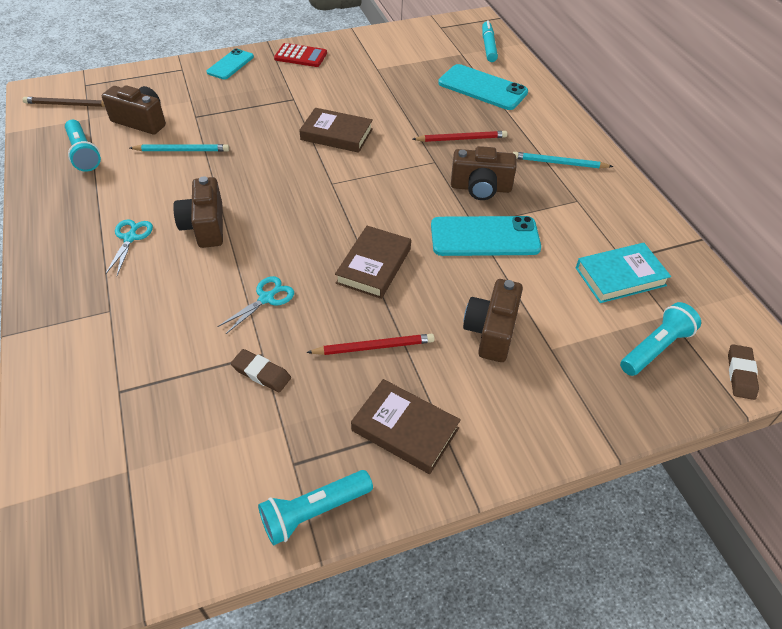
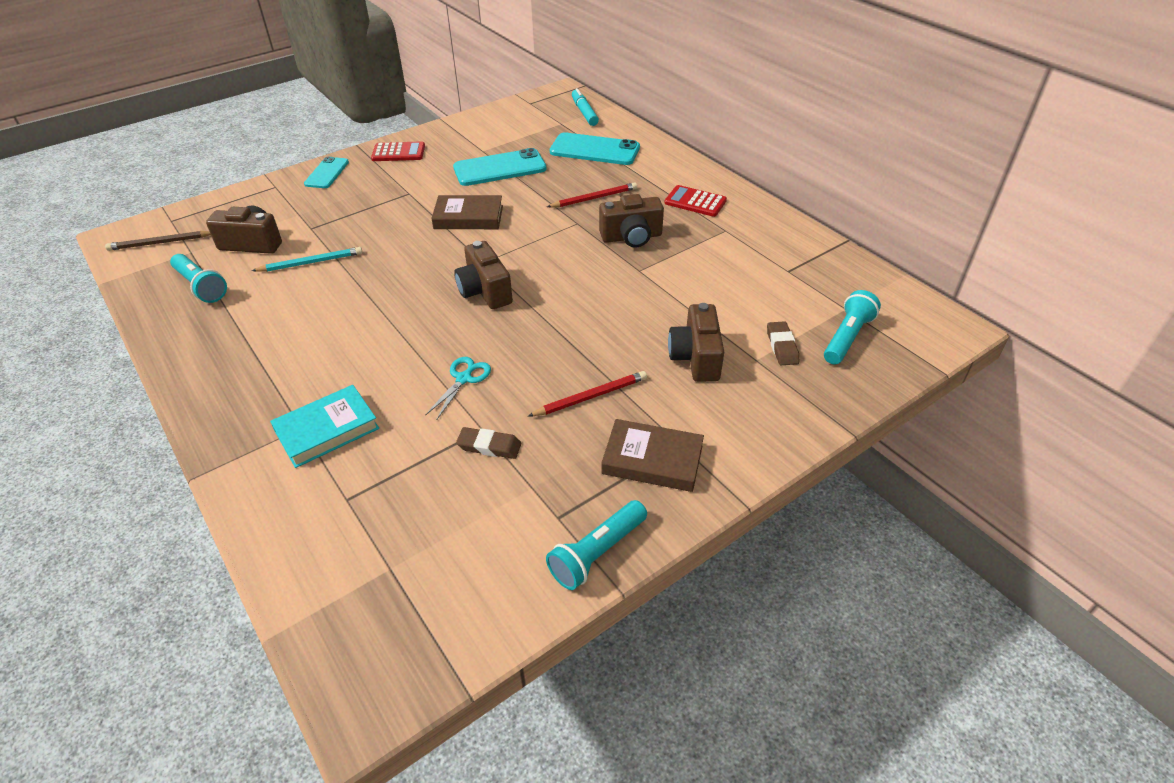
camera: 15 degrees left, 5 degrees down
turquoise scissors [105,219,153,275] -> none
brown camera [173,176,223,248] -> brown camera moved to [454,241,513,309]
brown book [335,226,411,299] -> none
turquoise phone [431,216,541,256] -> turquoise phone moved to [453,148,546,186]
turquoise pencil [513,152,613,168] -> red calculator [664,185,727,217]
turquoise book [576,243,671,303] -> turquoise book moved to [270,385,379,468]
brown eraser [728,344,759,400] -> brown eraser moved to [767,321,799,365]

